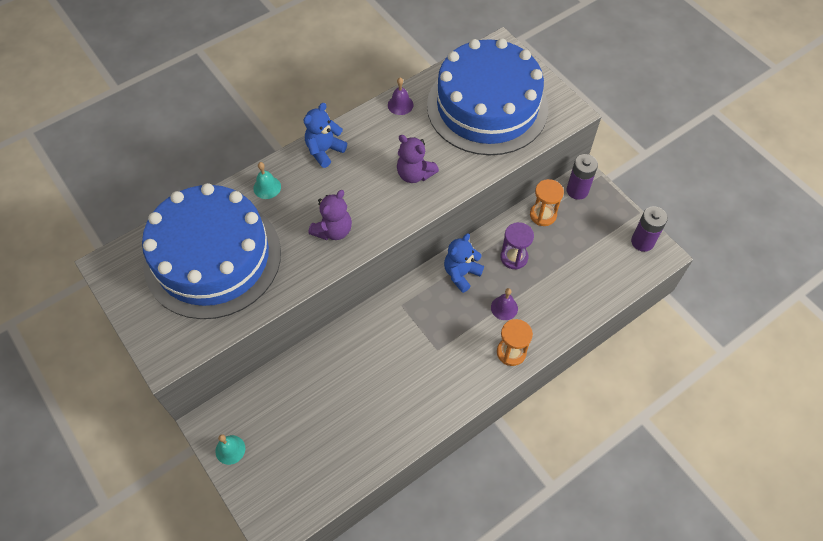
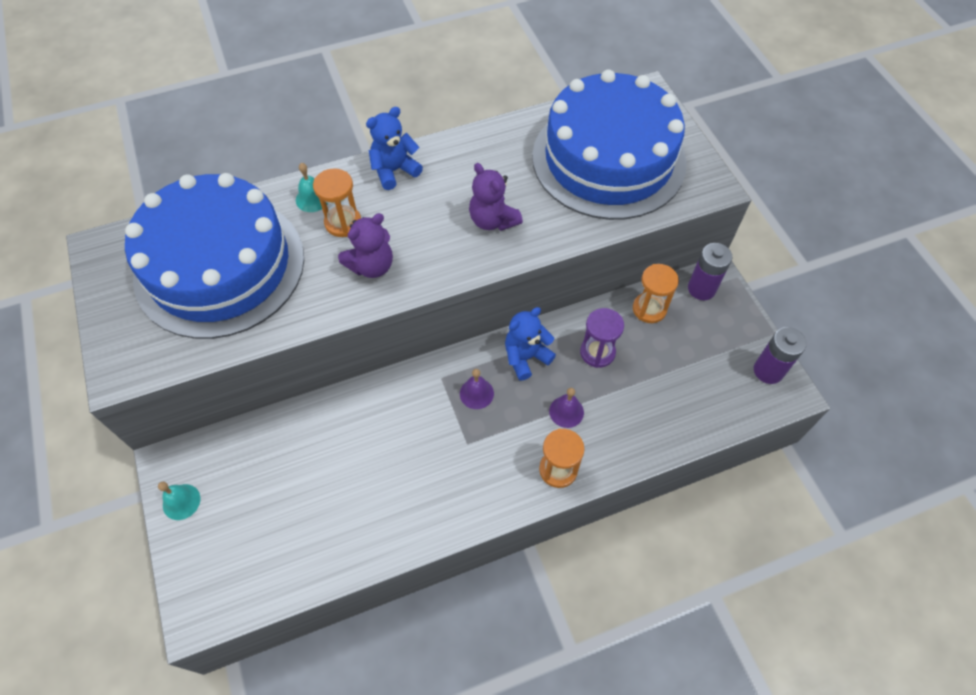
camera: 15 degrees right, 0 degrees up
purple bell [388,78,413,115] -> purple bell moved to [460,369,494,409]
none -> orange hourglass [313,168,361,237]

